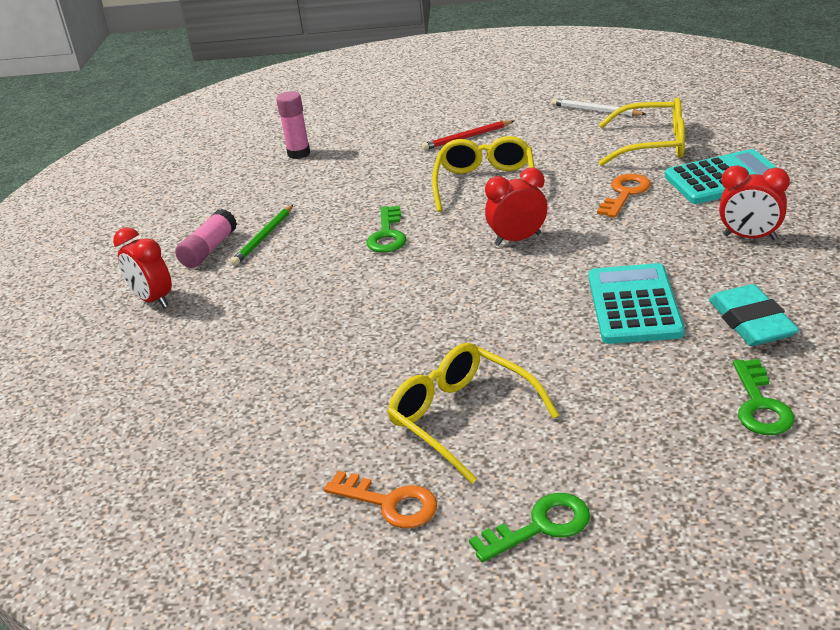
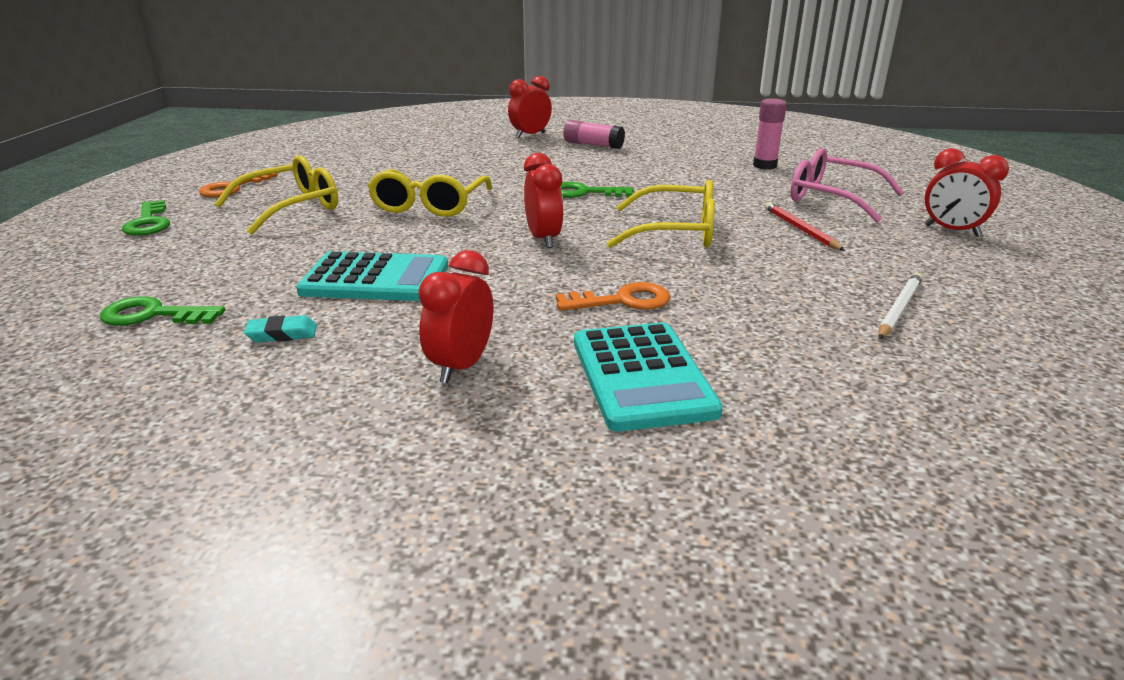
camera: 90 degrees right, 5 degrees down
green pencil [231,205,293,266] -> none
orange key [597,174,651,218] -> orange key turned 45 degrees counterclockwise [556,282,671,311]
yellow glasses [599,97,685,166] -> yellow glasses moved to [367,169,492,217]
turquoise eraser [709,284,799,346] -> turquoise eraser [244,315,317,342], size x0.53
none -> pink glasses [790,148,904,223]
none -> red clock [924,148,1009,237]

